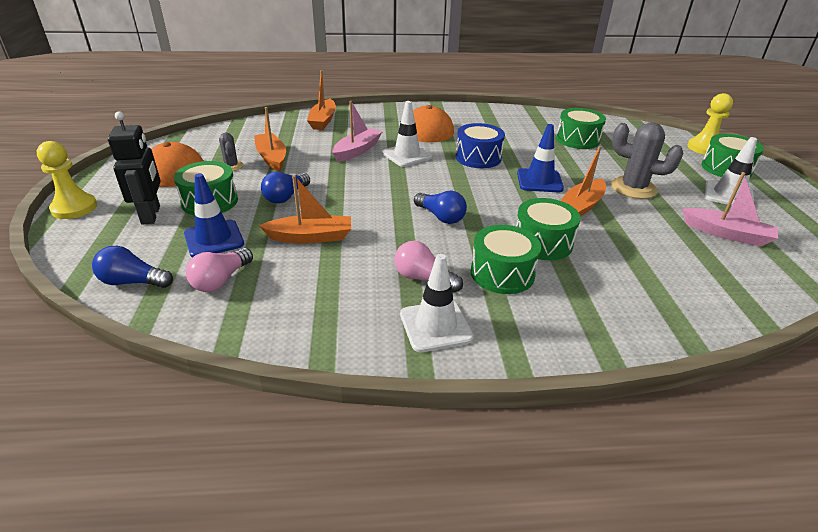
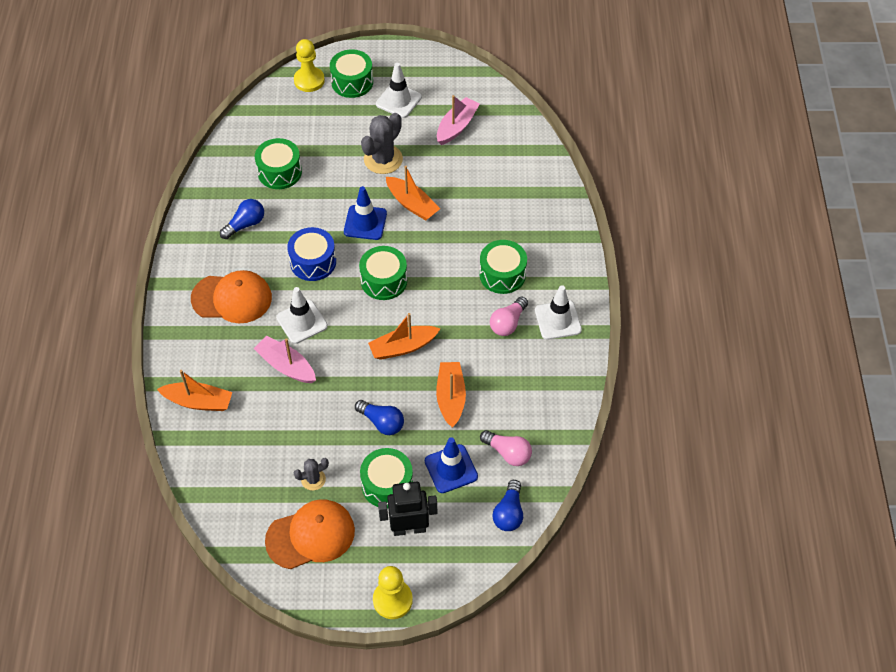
camera: 85 degrees left, 20 degrees up
orange boat [254,107,286,172] -> orange boat moved to [368,313,440,360]
blue light bulb [414,191,467,224] -> blue light bulb moved to [220,199,264,239]
green drum [516,198,581,260] -> green drum moved to [359,246,407,300]

